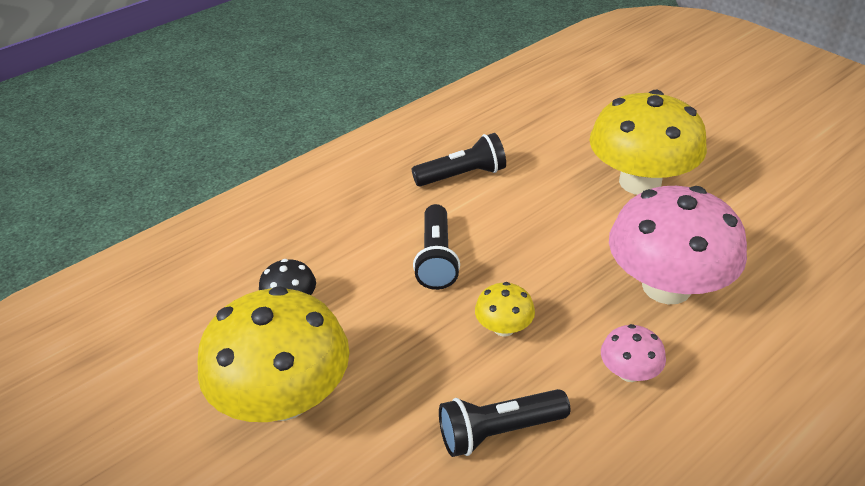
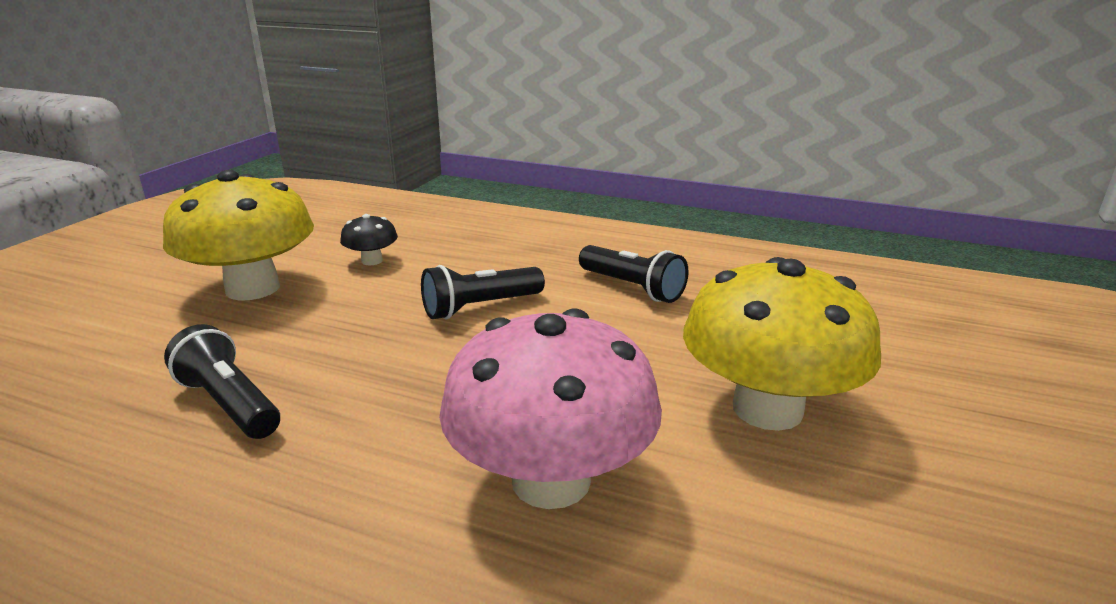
camera: 60 degrees right, 15 degrees down
yellow mushroom [475,282,535,337] -> none
pink mushroom [601,324,666,382] -> none

